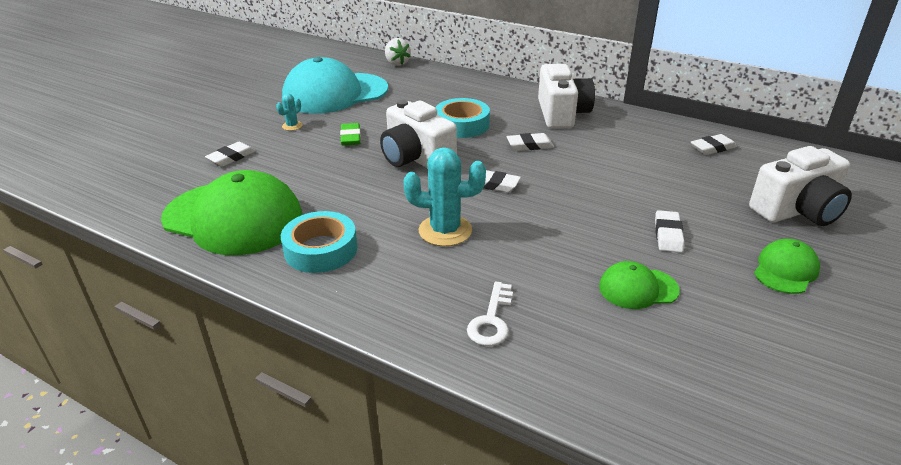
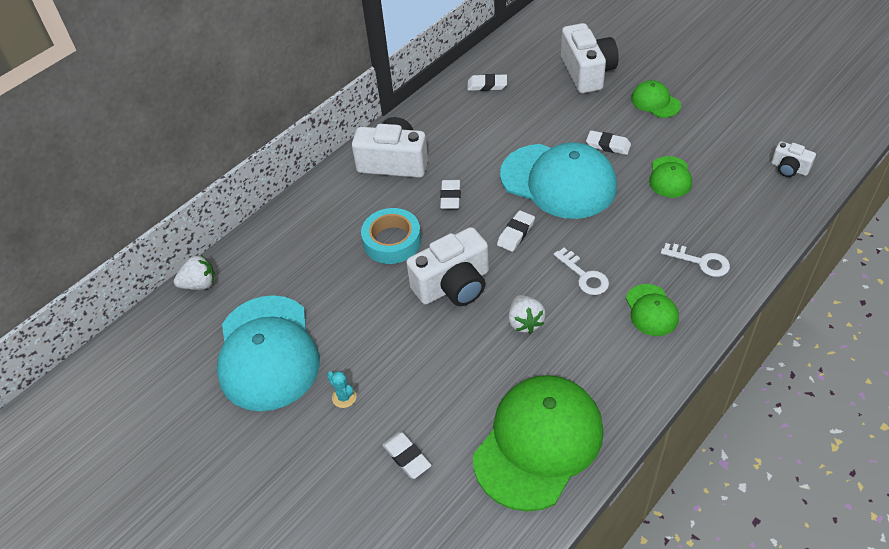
camera: 75 degrees left, 15 degrees up
turquoise tape [281,211,357,273] -> none
green eraser [340,123,361,146] -> none
turquoise cactus [403,147,486,246] -> white key [554,248,609,295]
white eraser [691,134,737,155] -> white eraser turned 75 degrees counterclockwise [467,74,507,91]
none -> turquoise cap [500,142,617,219]
none -> white strawberry [508,295,546,334]
none -> green cap [626,284,679,336]
none -> white camera [771,141,816,177]

